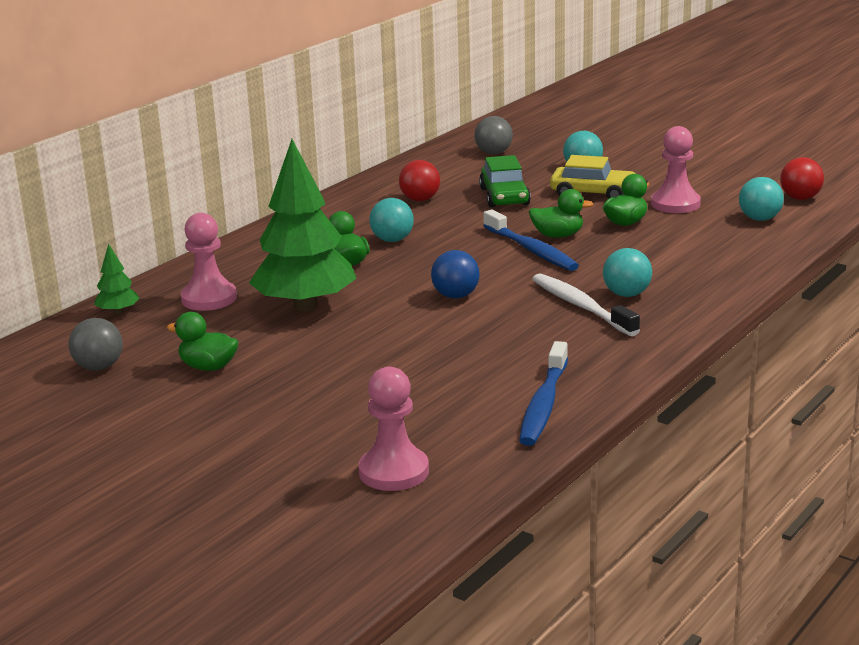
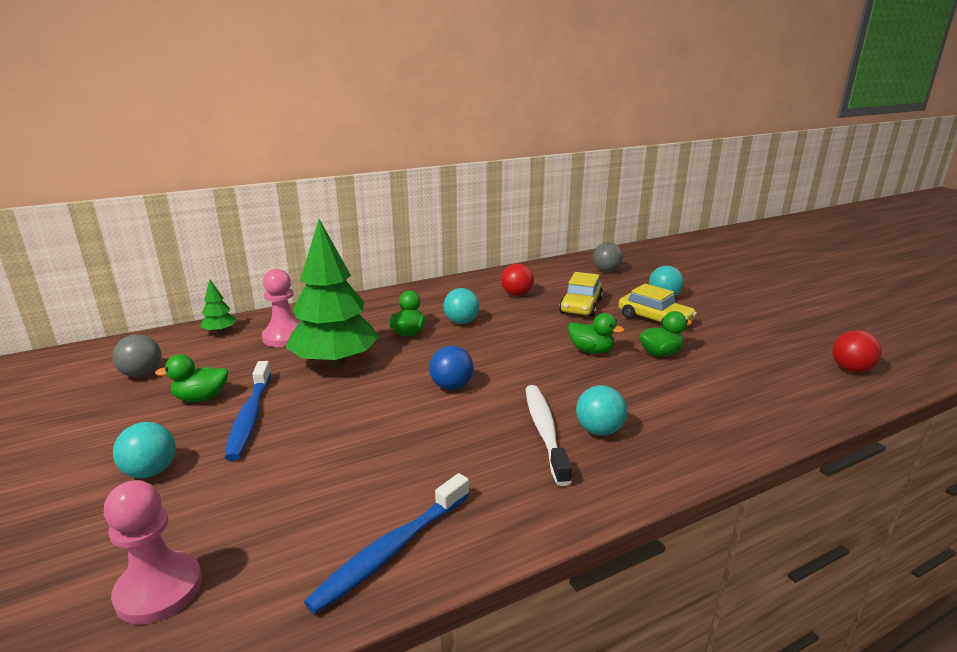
camera: 25 degrees right, 0 degrees up
green duck [167,312,238,371] -> green duck turned 60 degrees counterclockwise [155,354,228,402]
green car [479,155,531,208] -> yellow car [559,272,603,317]
blue toothbrush [483,210,579,271] -> blue toothbrush moved to [224,361,271,461]
pink pawn [651,126,701,213] -> none
turquoise ball [739,177,784,221] -> turquoise ball moved to [113,422,176,478]

